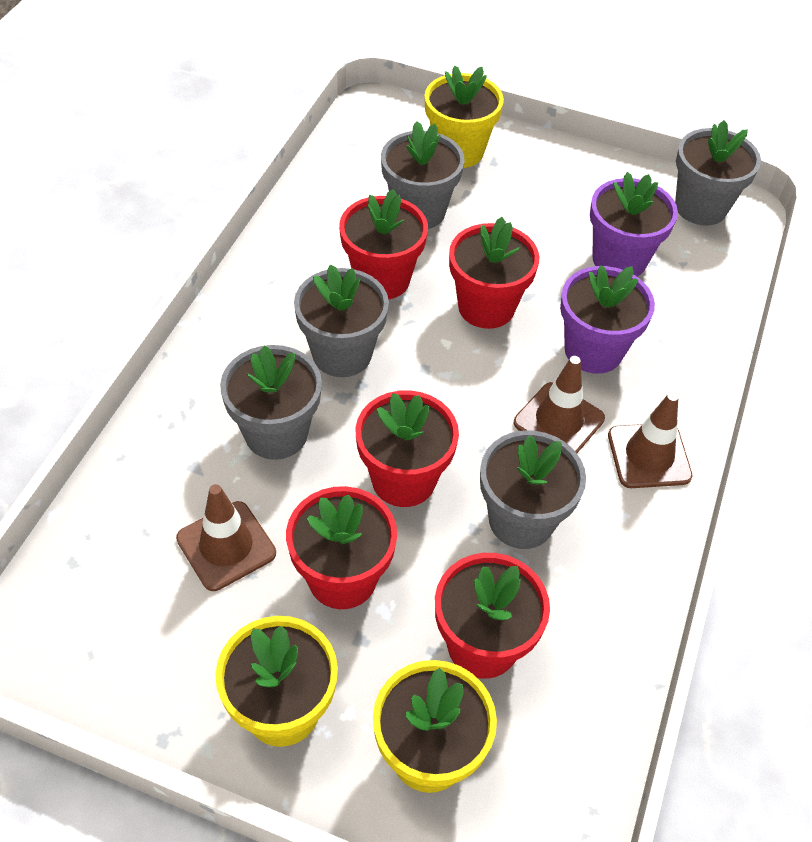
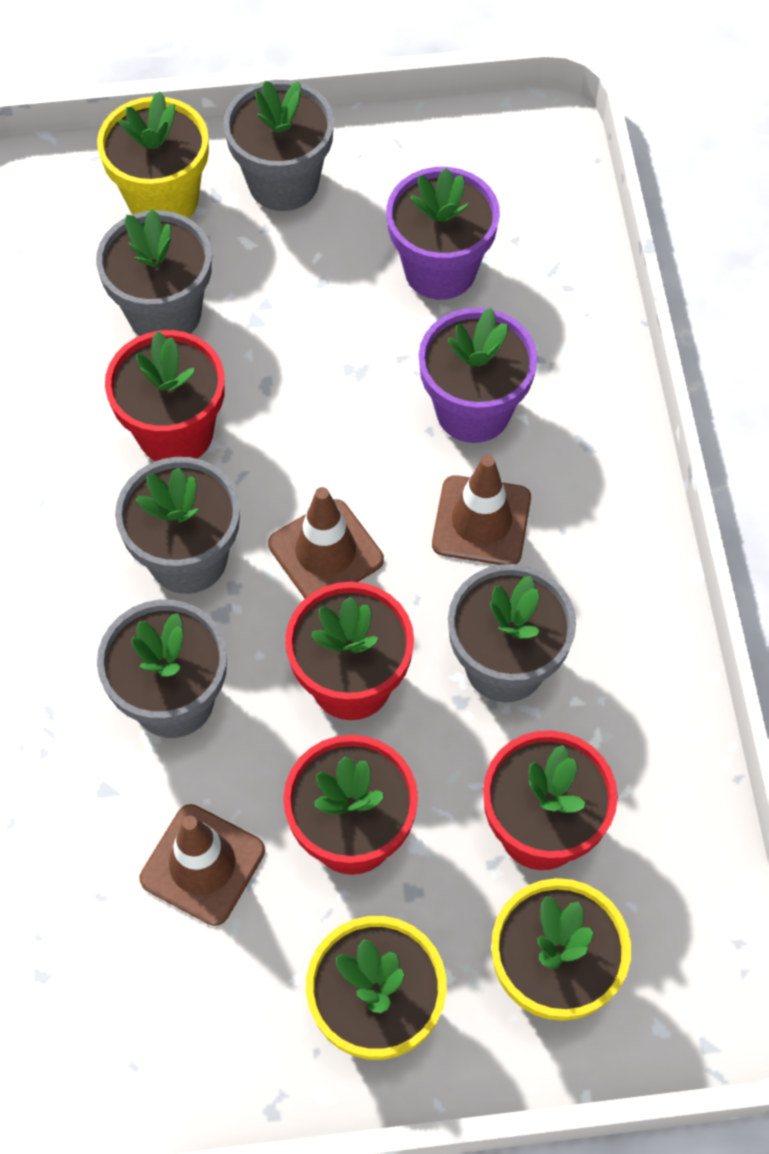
camera: 25 degrees left, 10 degrees up
red flower pot [449,217,539,329] -> none
brown traffic cone [608,392,693,488] -> brown traffic cone moved to [268,487,384,598]
grey flower pot [675,120,761,226] -> grey flower pot moved to [224,80,334,211]

